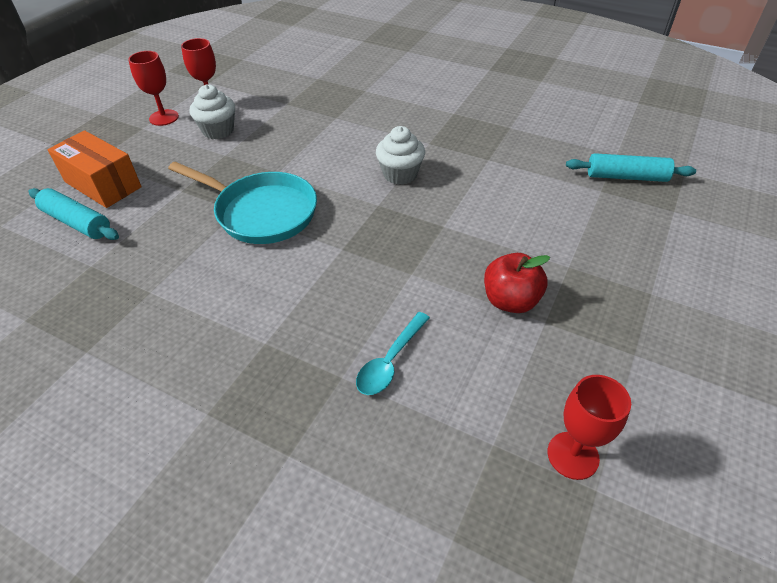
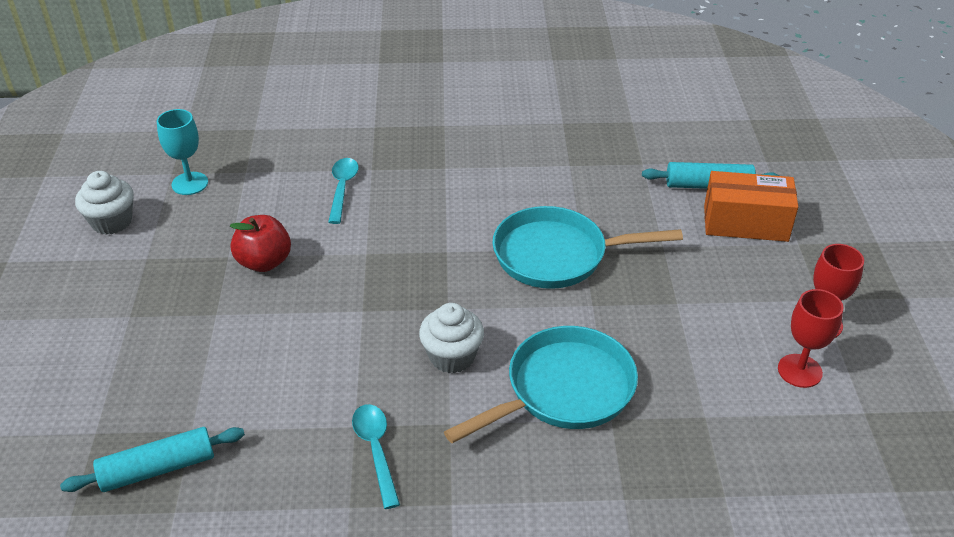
camera: 150 degrees right, 5 degrees down
white cupcake [190,84,235,139] -> white cupcake moved to [75,171,134,235]
red goblet [548,375,631,480] -> turquoise goblet [157,109,208,195]
none -> turquoise spoon [352,404,400,509]
none -> turquoise pan [444,326,638,443]

